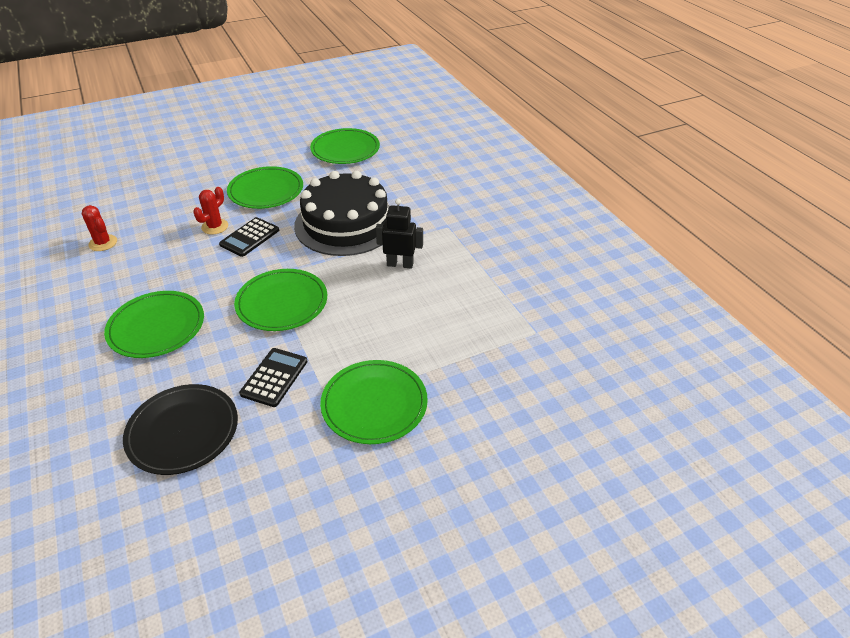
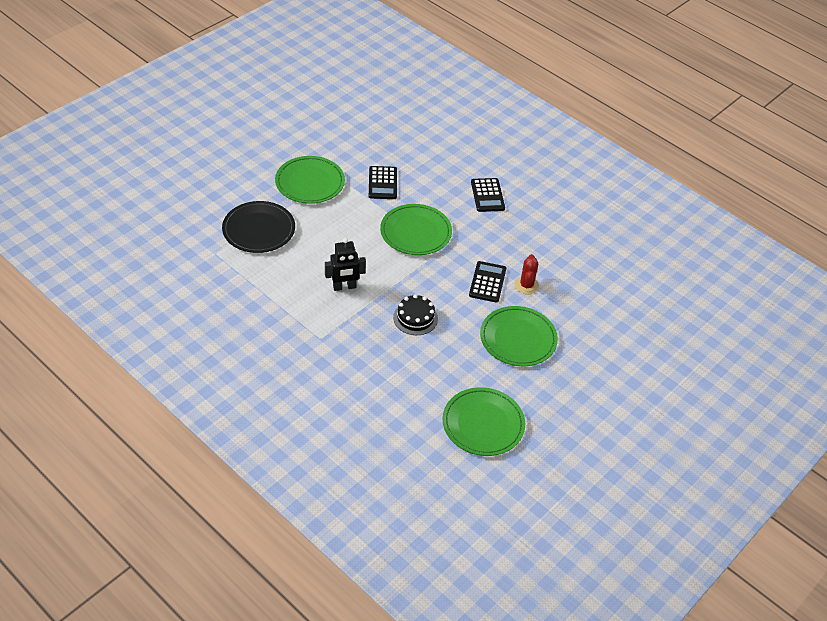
camera: 155 degrees right, 5 degrees up
red cactus [81,205,117,251] -> none
green plate [104,291,204,358] -> black calculator [471,178,505,212]
black plate [123,384,238,475] -> black plate moved to [222,201,295,253]
black cake [294,171,389,256] -> black cake [393,294,438,335], size x0.45

